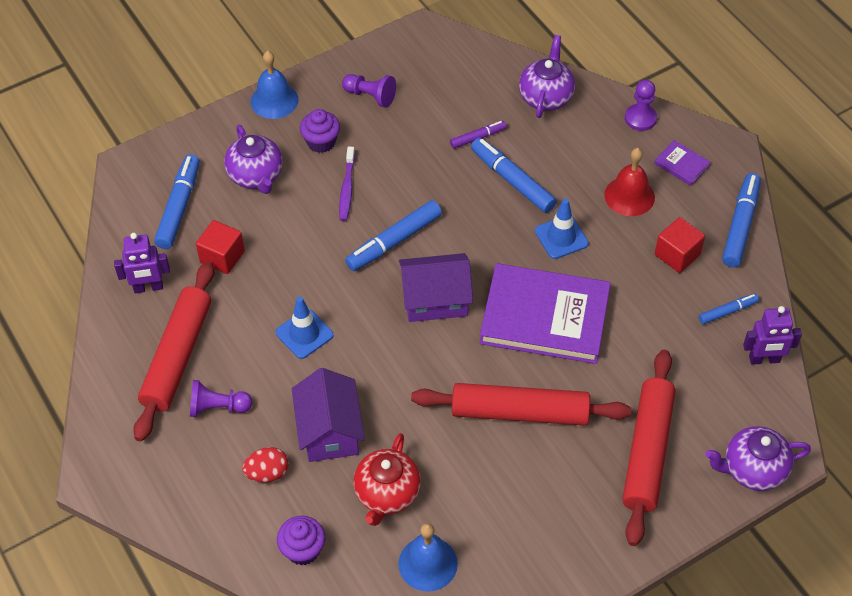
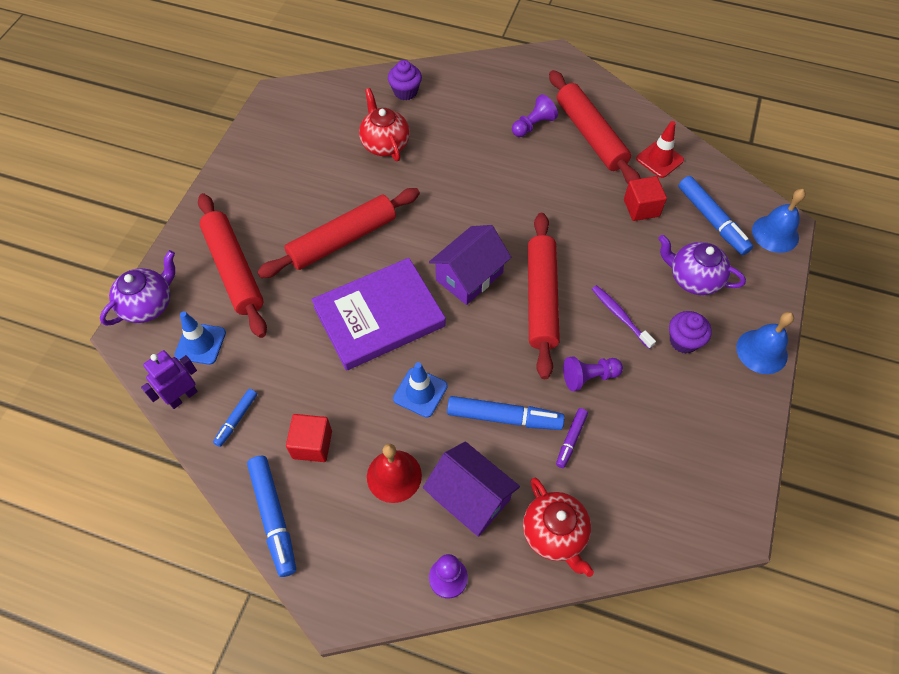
camera: 140 degrees right, 5 degrees up
purple robot [114,233,170,293] -> red traffic cone [636,121,684,178]
red egg [242,447,289,483] -> none
blue traffic cone [276,297,333,359] -> blue traffic cone moved to [175,311,226,365]
purple house [292,368,365,462] -> purple house moved to [423,442,520,537]
purple pawn [342,74,396,108] -> purple pawn moved to [563,356,623,391]
blue marker [345,200,442,271] -> red rolling pin [528,213,560,379]
blue bell [398,523,458,592] -> blue bell moved to [752,189,806,253]
purple teapot [519,35,575,118] -> red teapot [523,478,594,577]
purple book [654,140,711,186] -> none

